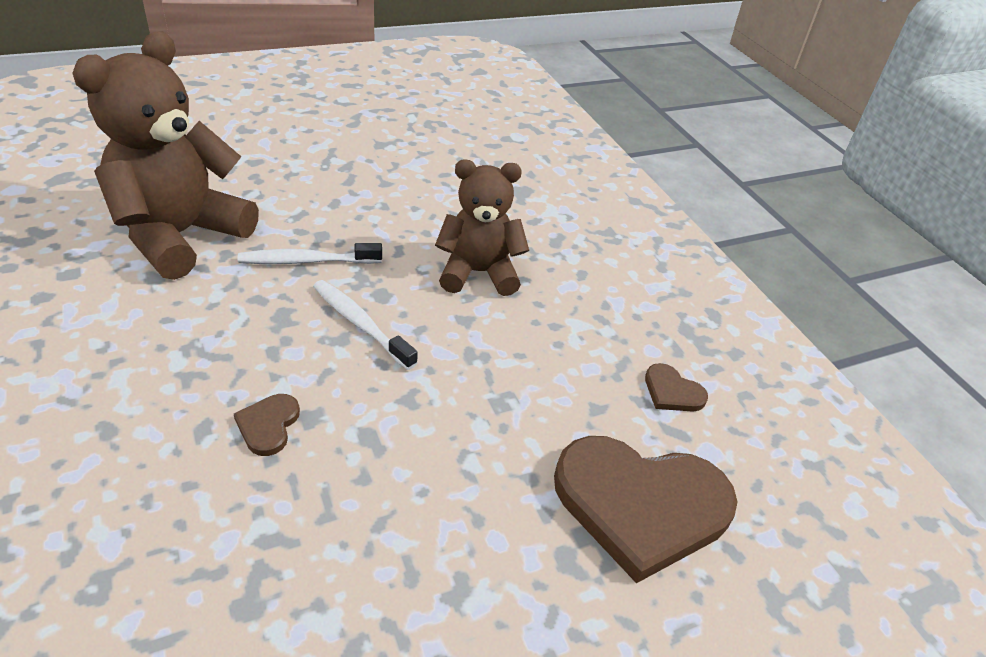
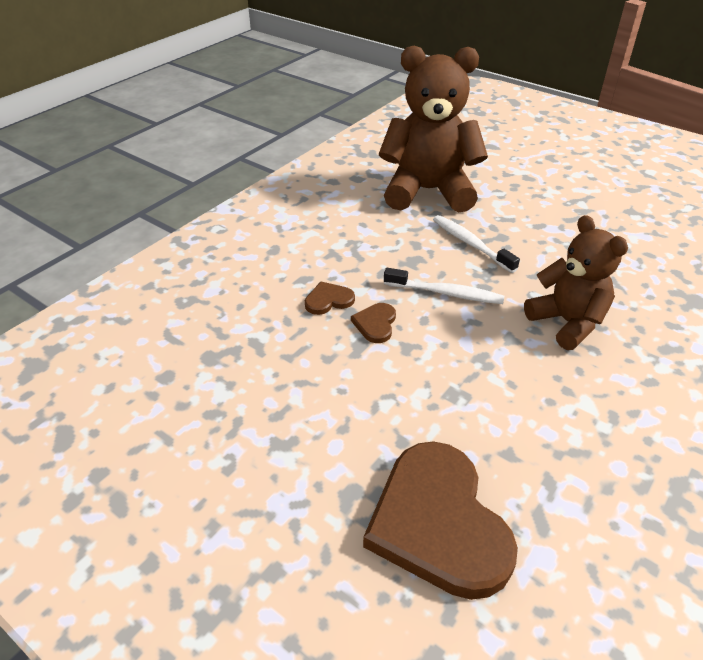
camera: 65 degrees right, 0 degrees up
white toothbrush [313,280,418,370] -> white toothbrush turned 90 degrees clockwise [384,268,504,304]
brown heart [645,363,708,412] -> brown heart moved to [351,303,396,343]

